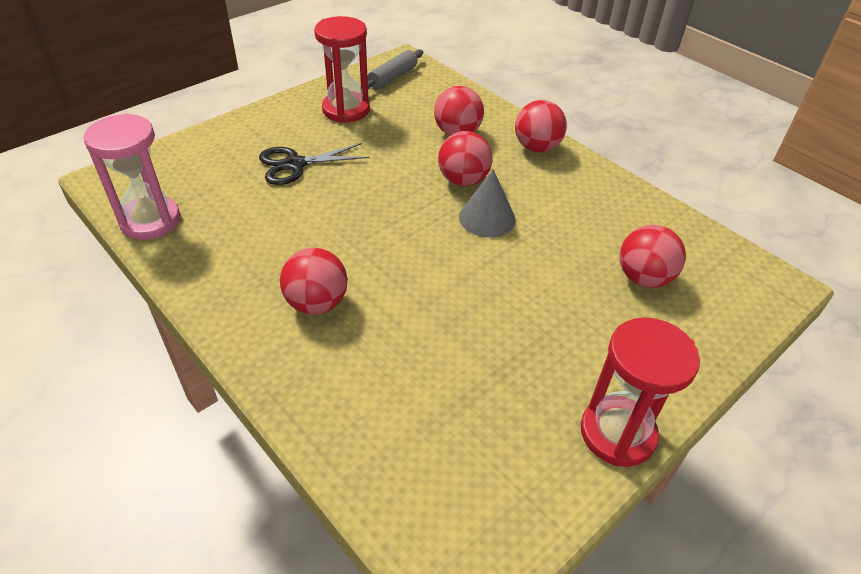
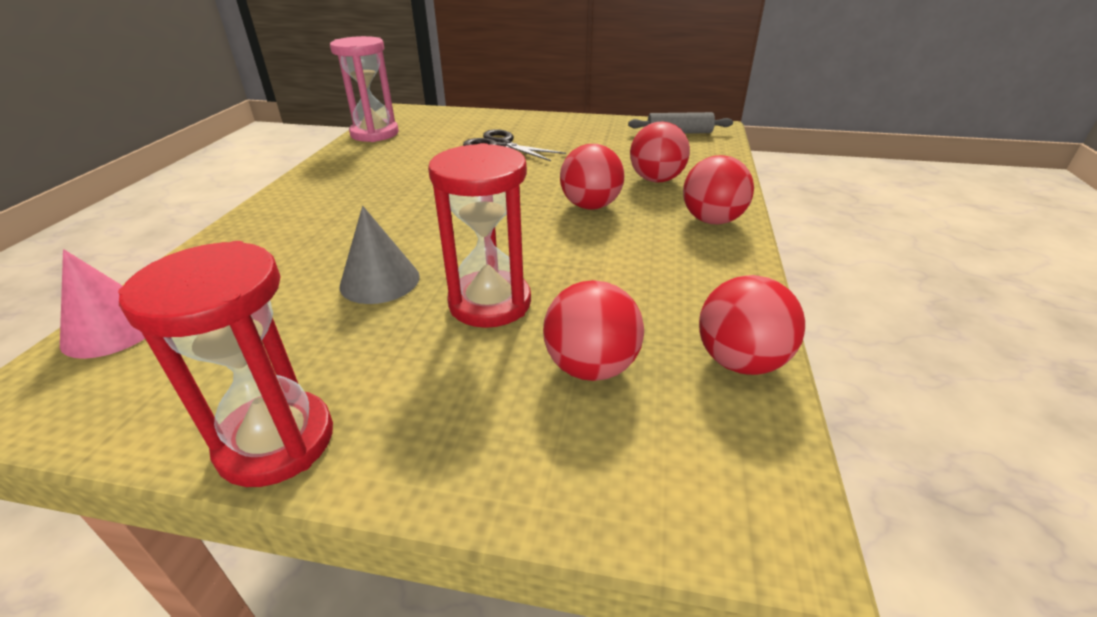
camera: 55 degrees right, 10 degrees down
red ball [280,248,348,314] -> red ball moved to [699,275,805,375]
red hourglass [314,16,370,123] -> red hourglass moved to [428,143,531,328]
grey cone [459,169,516,237] -> grey cone moved to [340,206,420,304]
none -> pink cone [60,249,145,359]

